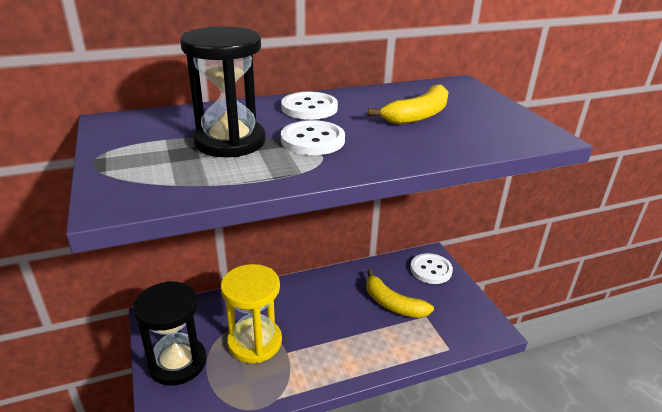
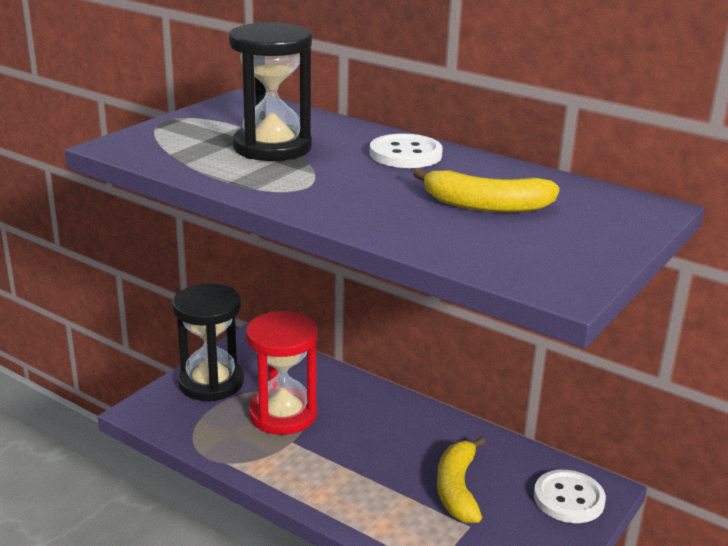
camera: 55 degrees right, 5 degrees down
yellow hourglass [221,264,282,363] -> red hourglass [246,311,318,435]
white button [281,120,345,155] -> none

